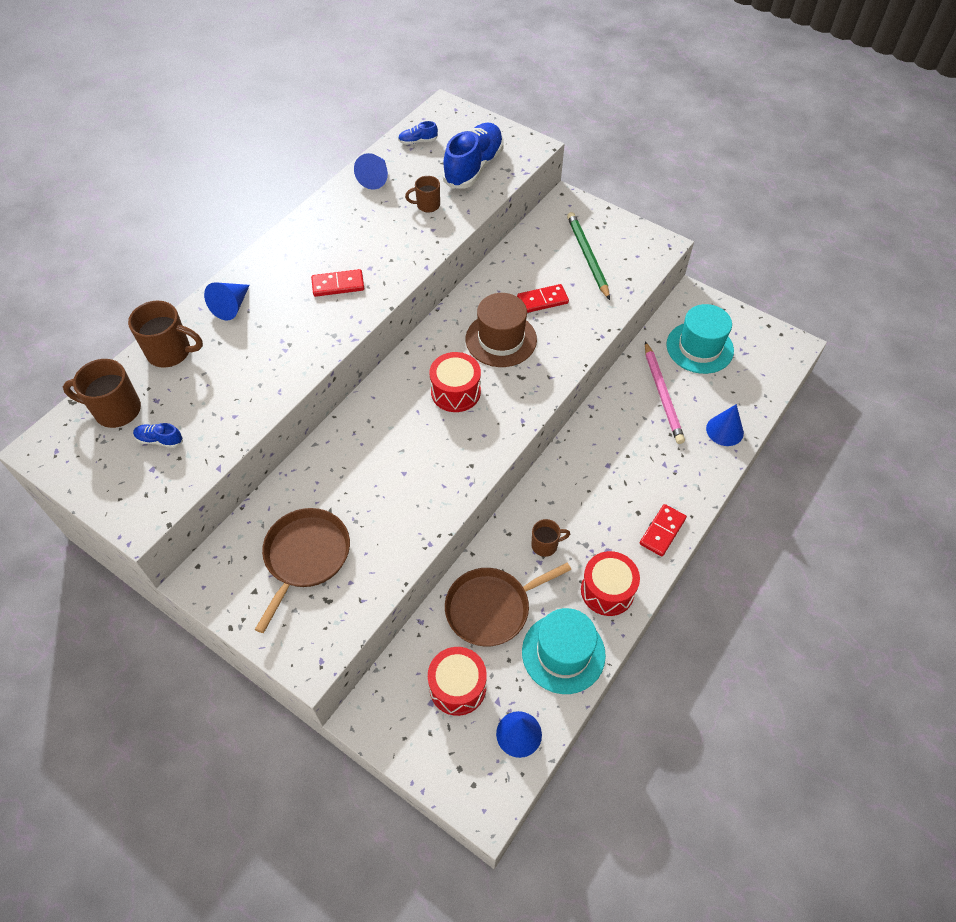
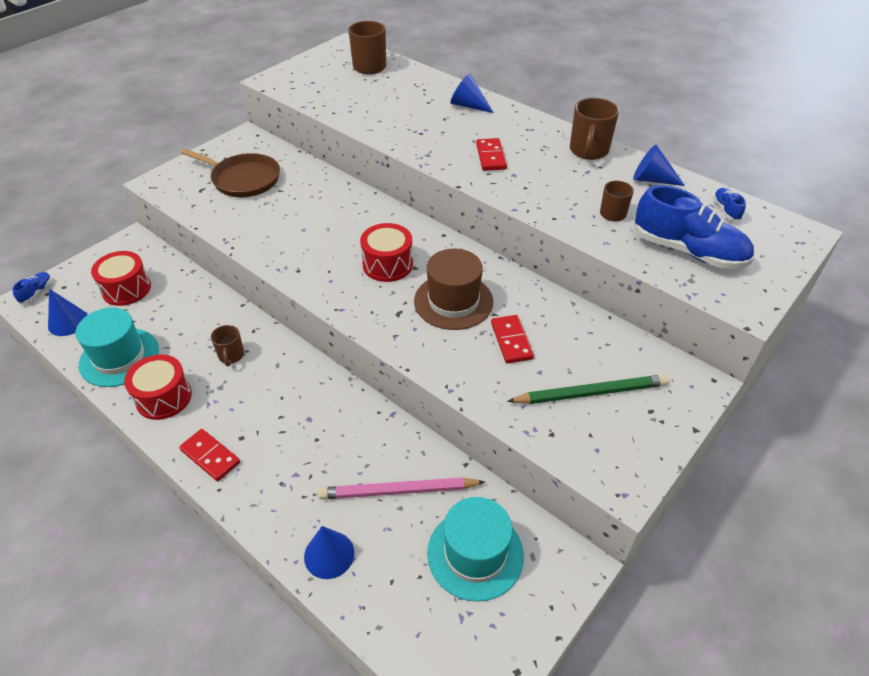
camera: 95 degrees right, 10 degrees down
brown mug [128,301,203,368] -> brown mug moved to [570,98,619,160]
blue shoe [133,423,183,448] -> blue shoe moved to [12,272,51,304]
brown pan [445,563,571,647] -> none

